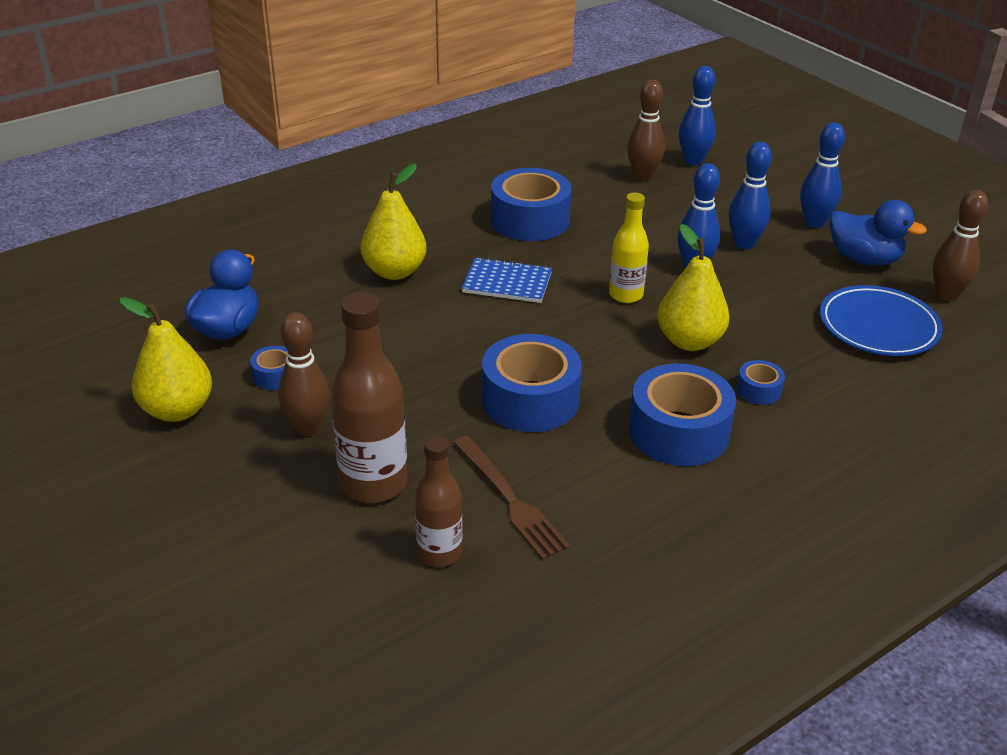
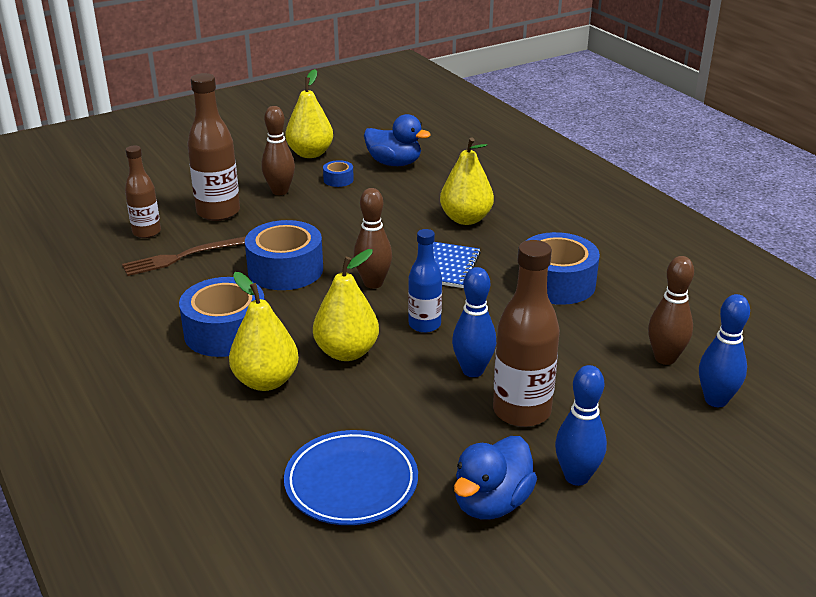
camera: 95 degrees right, 5 degrees down
yellow bottle [609,193,649,303] -> blue bottle [408,229,442,333]
blue bowling pin [729,142,772,249] -> brown bottle [493,240,560,427]
blue tape [736,360,785,405] -> yellow pear [229,272,299,391]
brown bowling pin [933,190,988,301] -> brown bowling pin moved to [353,188,392,289]

